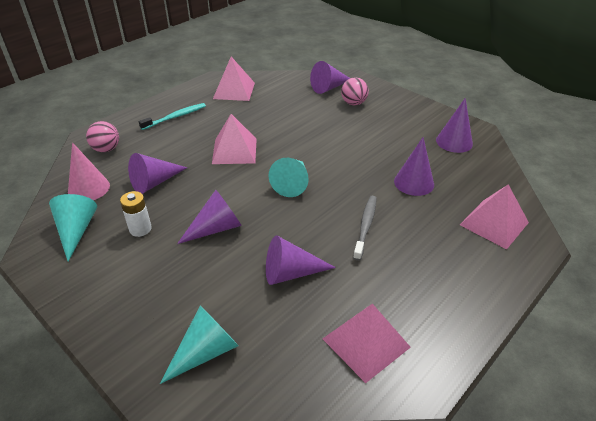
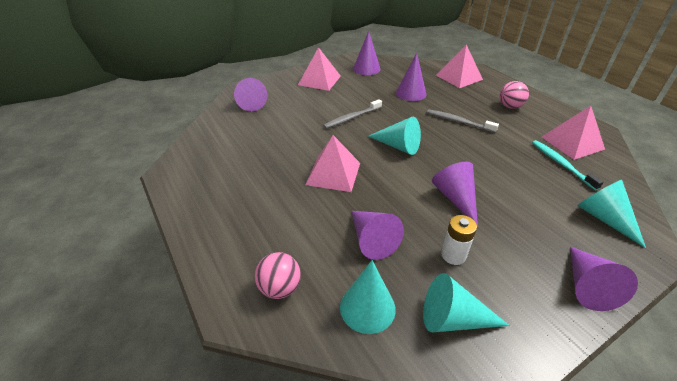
camera: 75 degrees left, 0 degrees up
pink cone [68,142,110,200] -> turquoise cone [340,260,396,334]
turquoise toothbrush [139,103,206,130] -> turquoise toothbrush moved to [532,140,604,191]
pink pyramid [213,57,255,101] -> pink pyramid moved to [298,47,341,91]
purple cone [266,235,336,285] -> purple cone moved to [570,247,638,311]
pink ball [341,77,369,105] -> pink ball moved to [500,81,529,109]
none -> grey toothbrush [323,99,382,129]

